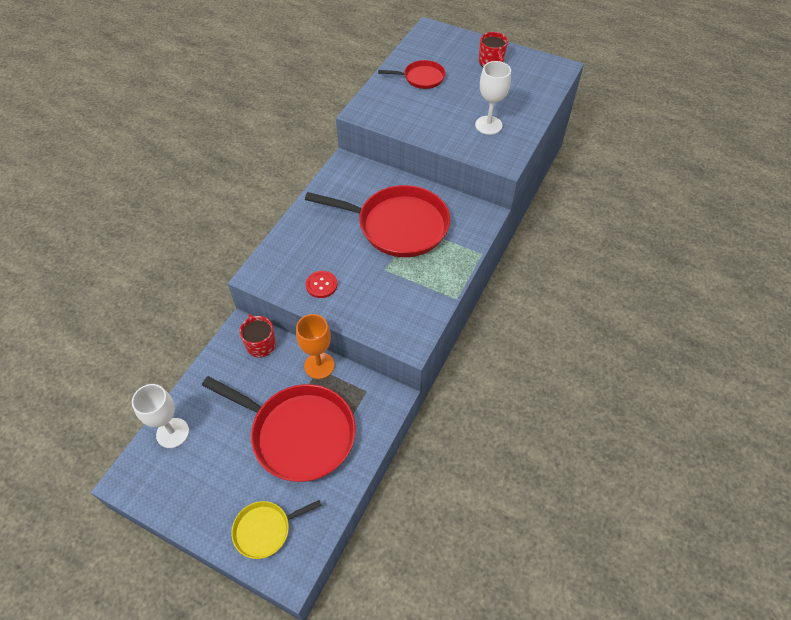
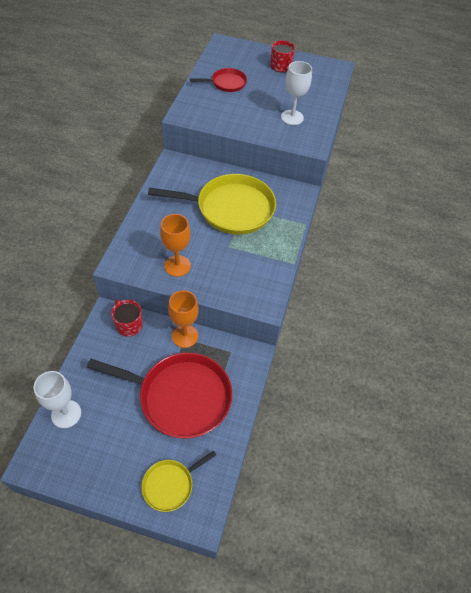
camera: 15 degrees left, 0 degrees up
red pan [305,185,450,257] -> yellow pan [148,174,276,235]
red button [306,271,337,298] -> orange goblet [160,214,191,277]

